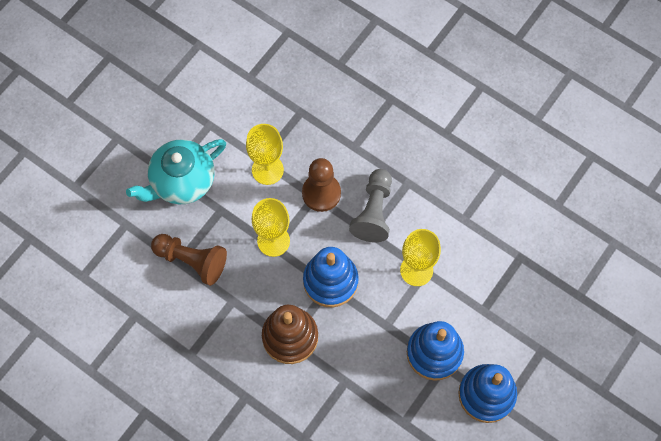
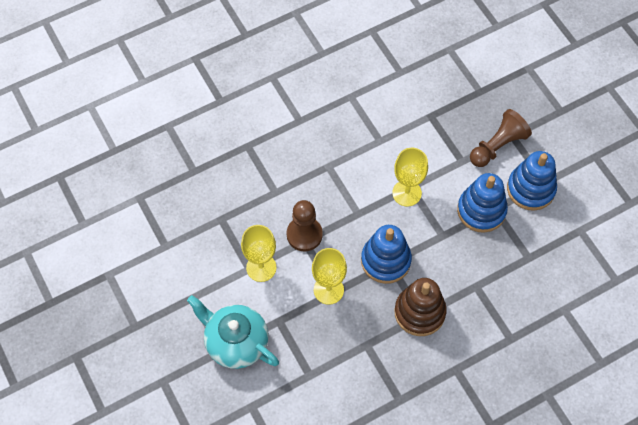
camera: 65 degrees left, 5 degrees down
turquoise teapot [126,139,226,204] -> turquoise teapot turned 135 degrees clockwise [187,295,279,369]
brown pawn [151,234,227,286] -> brown pawn moved to [470,109,532,167]
grey pawn [349,169,392,242] -> none

